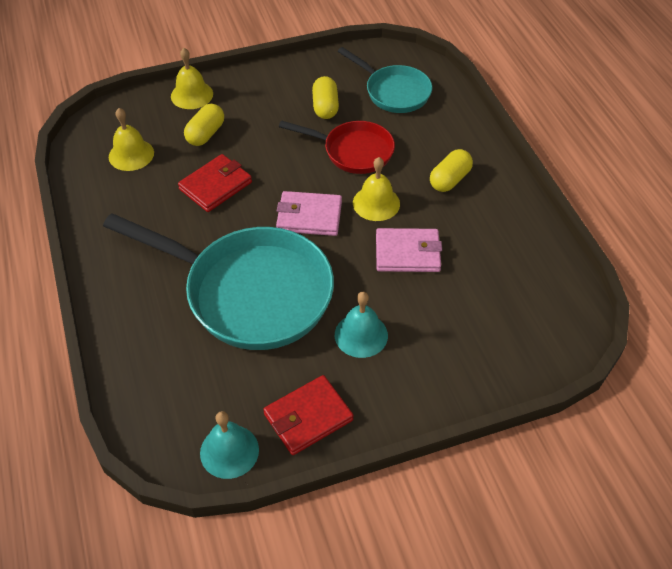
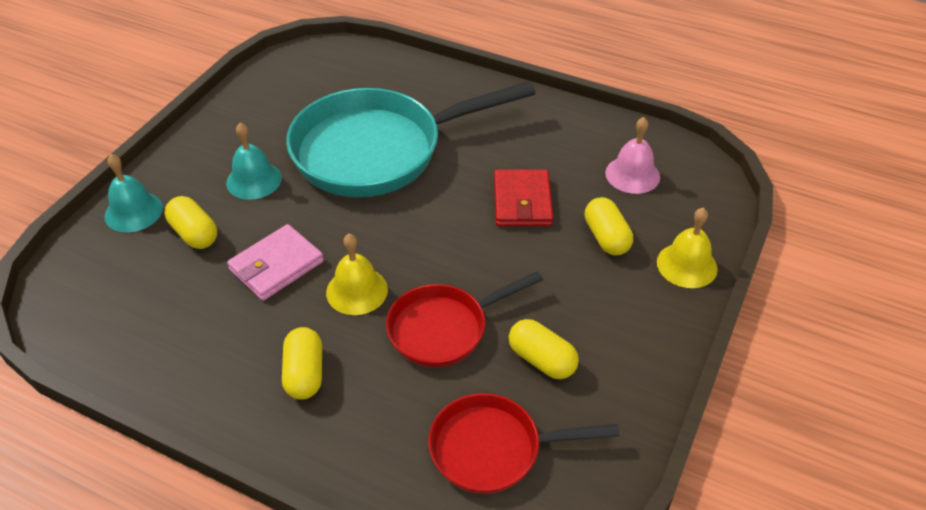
camera: 135 degrees right, 5 degrees down
yellow bell [109,108,154,171] -> pink bell [605,117,660,194]
turquoise bell [200,411,259,479] -> turquoise bell moved to [105,154,163,232]
red wallet [263,375,354,455] -> none
pink wallet [276,191,342,236] -> none
turquoise pan [338,47,432,113] -> red pan [428,393,619,494]
none -> yellow capsule [165,196,217,249]

